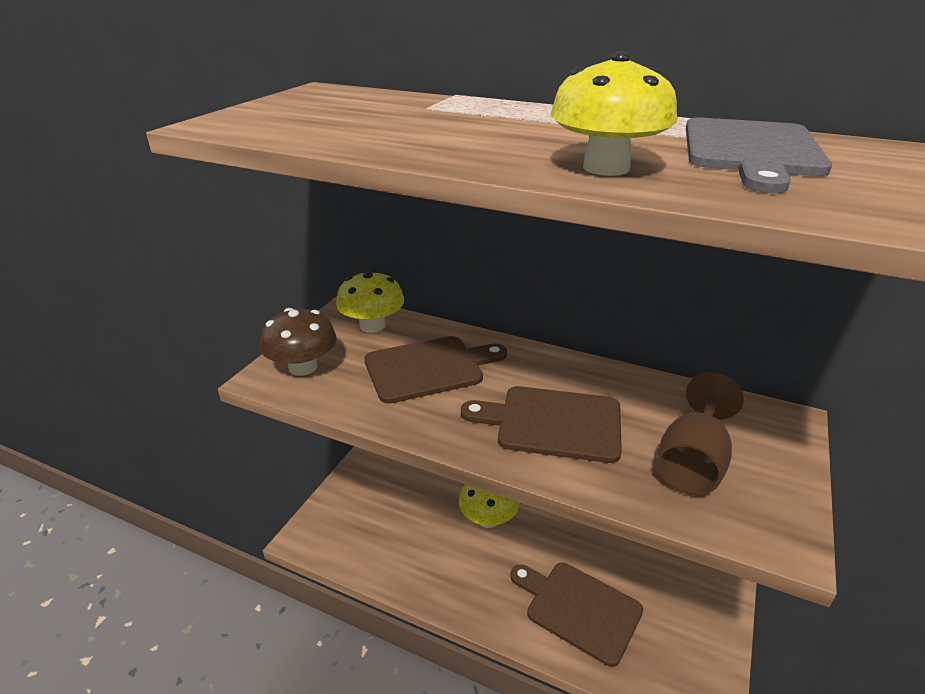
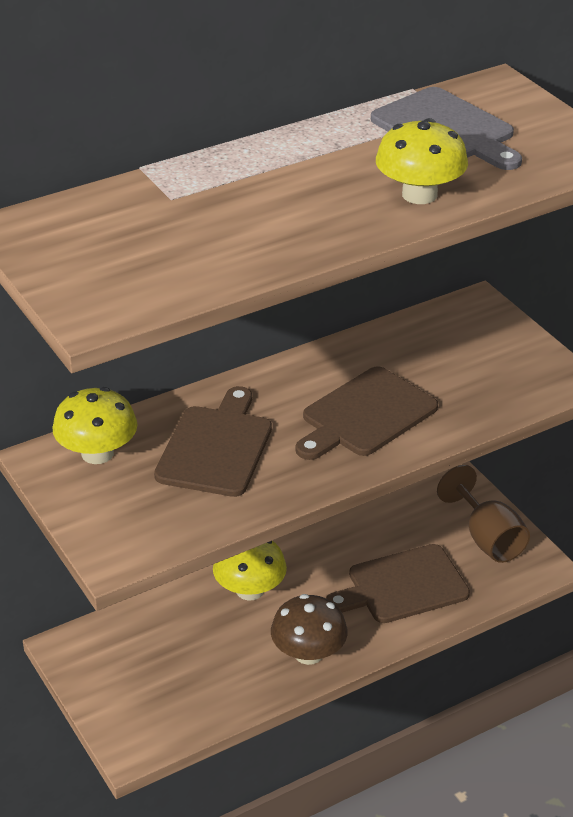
camera: 55 degrees left, 5 degrees up
brown mushroom [260,308,337,376] -> brown mushroom moved to [271,594,348,665]
brown goblet [657,372,744,495] -> brown goblet moved to [437,465,530,563]

